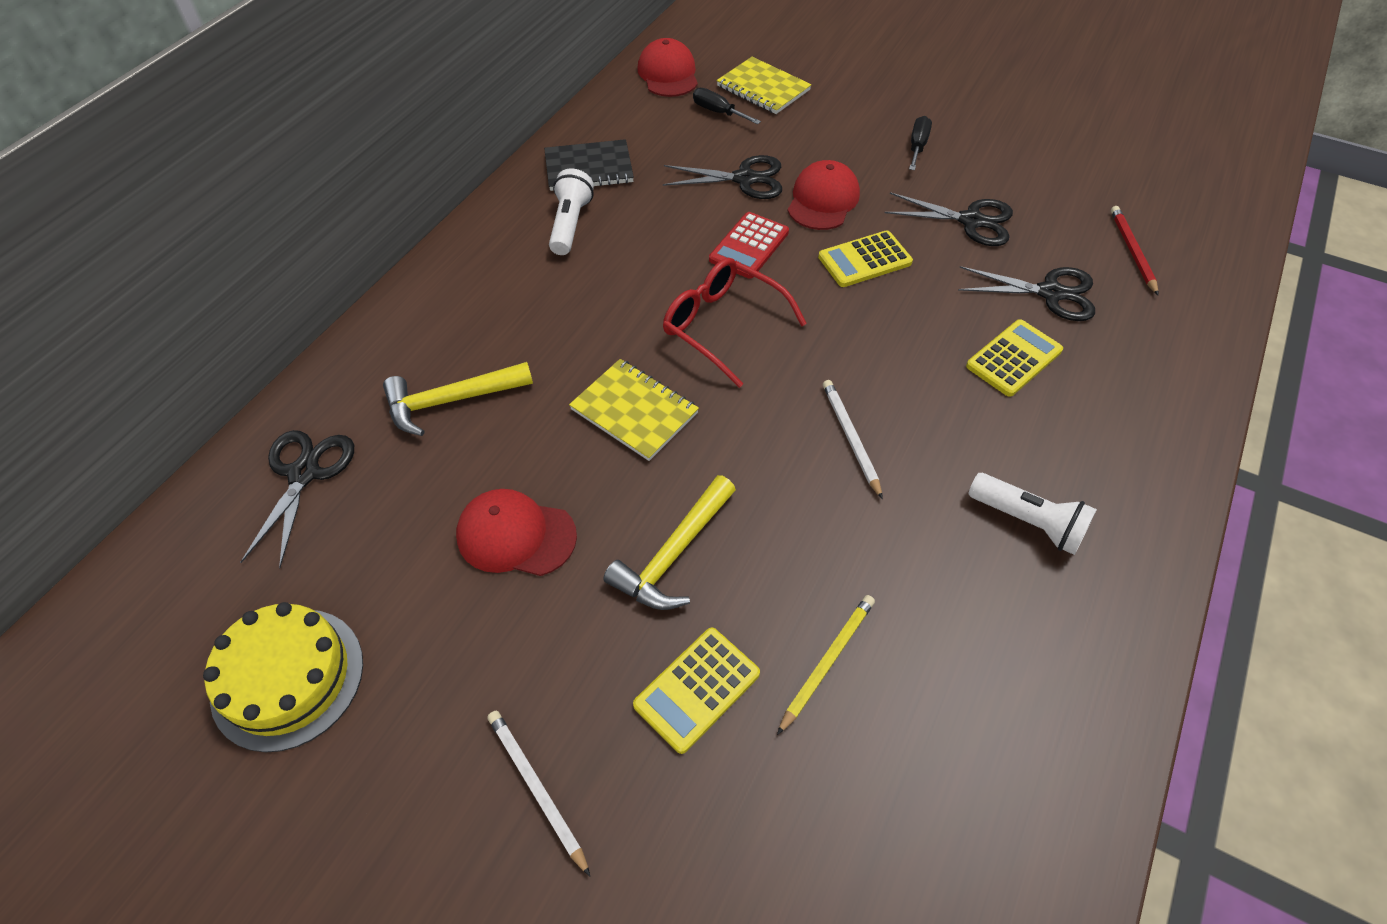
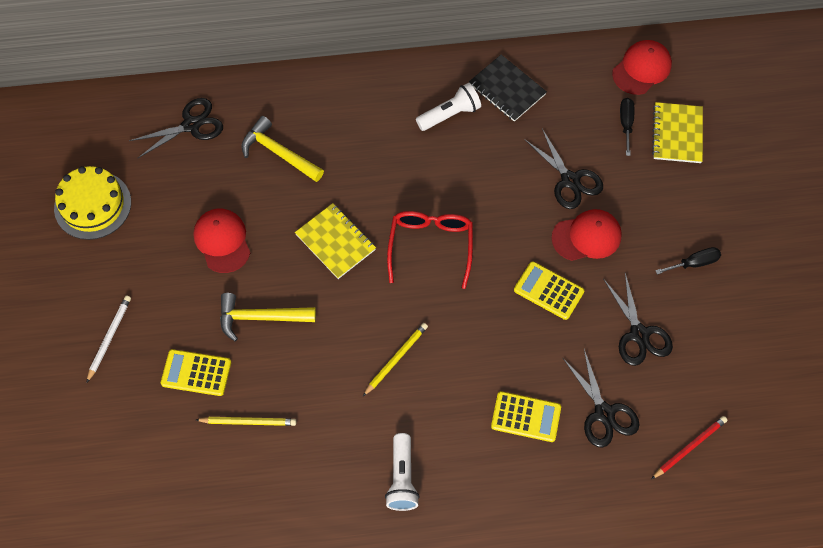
camera: 55 degrees right, 10 degrees up
yellow notebook [569,359,699,461] -> yellow notebook turned 45 degrees counterclockwise [295,203,376,279]
red calculator [709,212,789,279] -> none
white pencil [823,380,883,499] -> yellow pencil [363,323,428,396]

